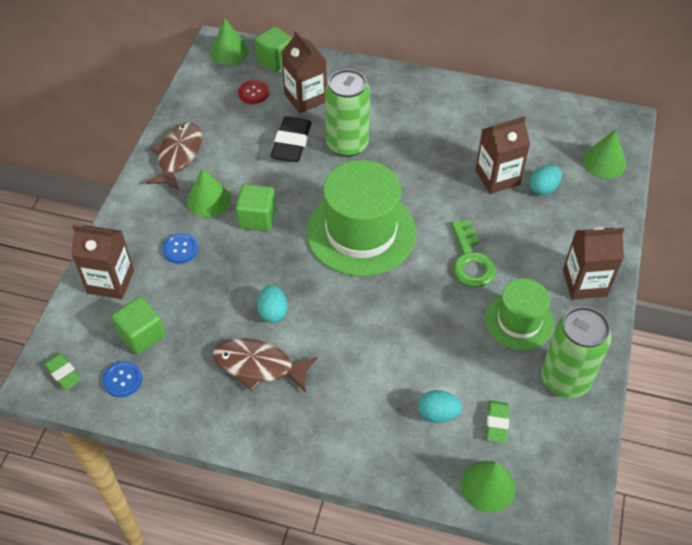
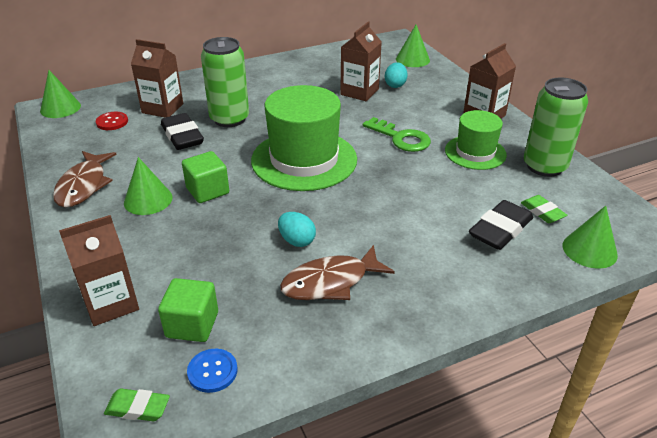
camera: 40 degrees left, 15 degrees down
brown fish [146,122,202,190] -> brown fish turned 150 degrees counterclockwise [53,151,117,208]
blue button [162,233,198,264] -> none
green cube [255,26,292,72] -> none
turquoise egg [418,390,462,423] -> black eraser [469,200,533,250]

